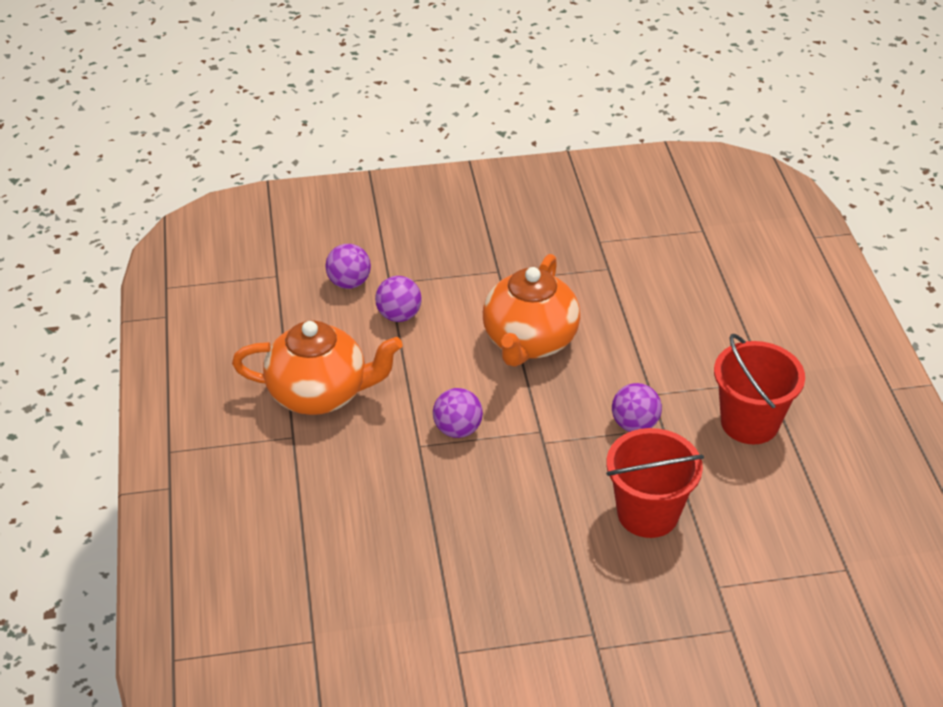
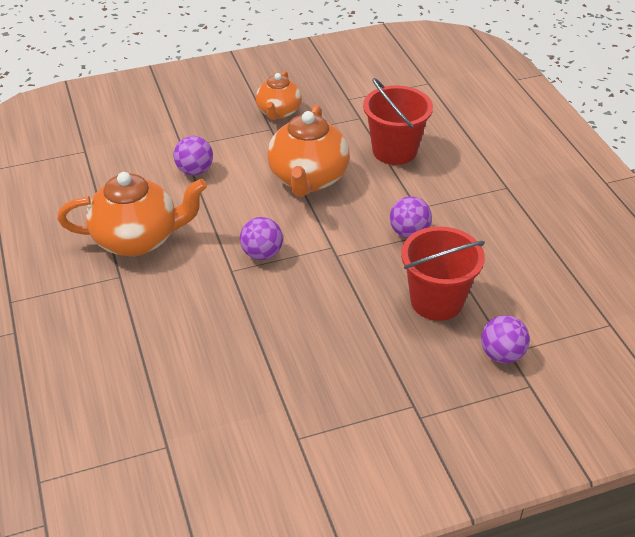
camera: 10 degrees left, 0 degrees up
purple ball [325,244,371,289] -> purple ball moved to [481,315,530,363]
red bucket [714,334,805,444] -> red bucket moved to [363,78,433,165]
none -> orange teapot [256,71,302,120]

